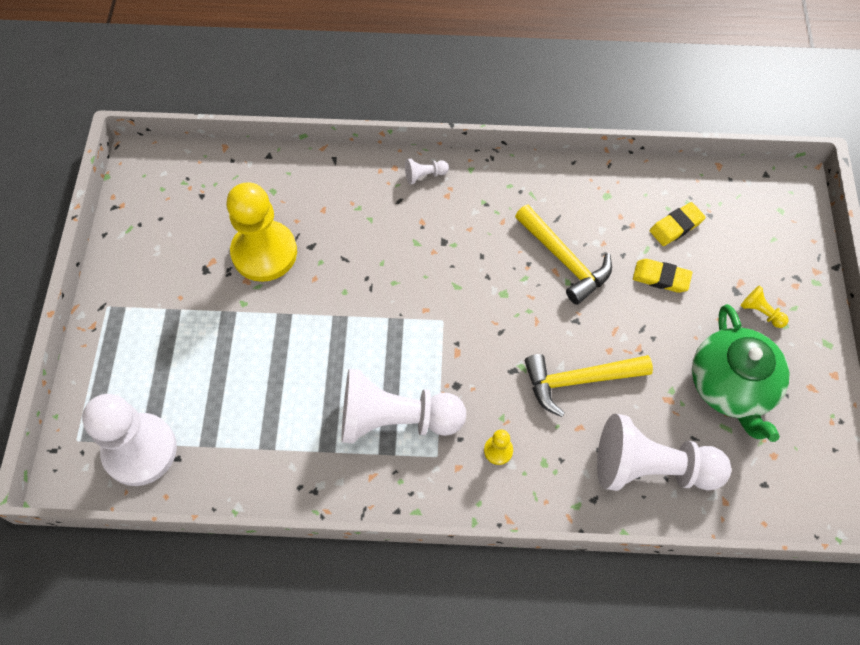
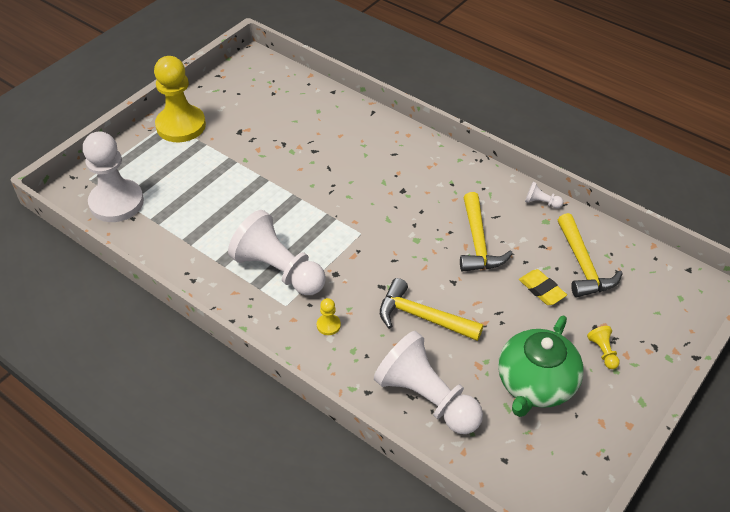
camera: 35 degrees right, 15 degrees down
yellow pawn [227,182,297,282] -> yellow pawn moved to [154,56,206,142]
white pawn [405,159,449,184] -> white pawn moved to [525,182,563,209]
yellow eraser [650,202,706,246] -> yellow hammer [558,213,623,297]

